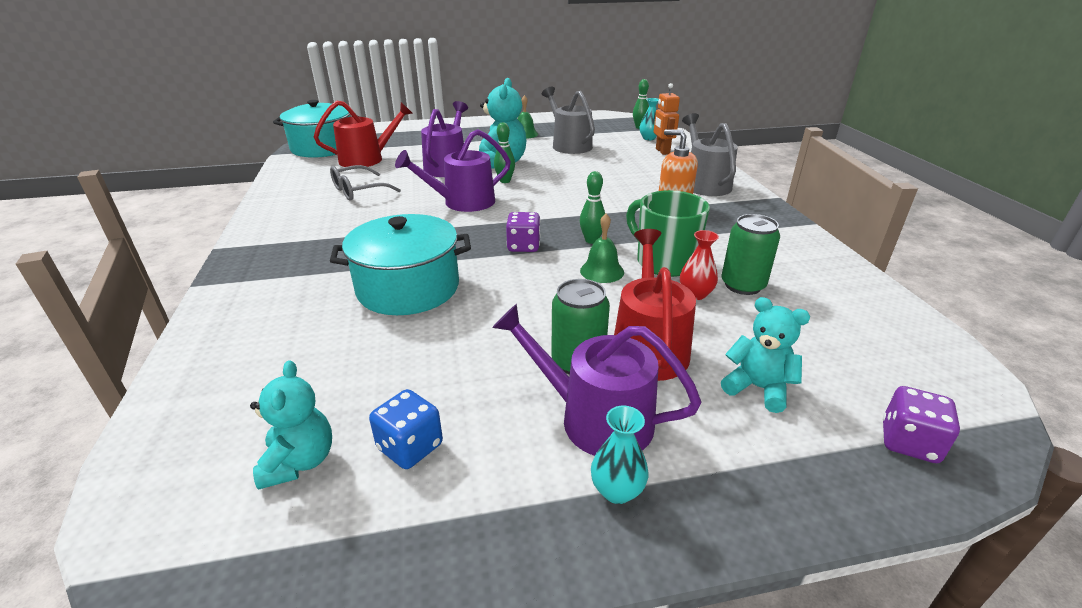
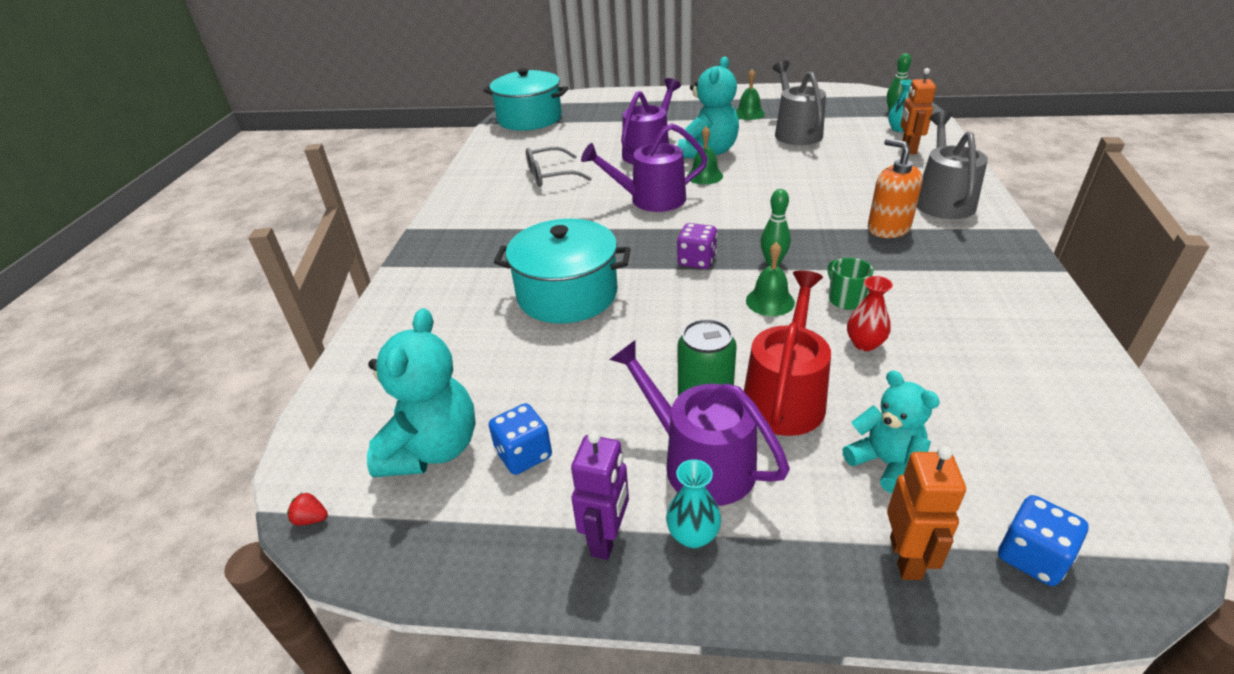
camera: 20 degrees right, 5 degrees up
turquoise teddy bear [250,360,332,490] -> turquoise teddy bear [367,308,476,477], size x1.59
red watering can [314,100,413,167] -> none
green bowling pin [494,122,515,183] -> green bell [687,126,723,185]
green mug [626,190,710,277] -> green mug [828,258,874,310], size x0.53
green can [721,214,780,295] -> none
purple dice [883,386,960,463] -> blue dice [998,495,1088,586]
none -> red strawberry [287,493,328,526]
none -> purple robot [571,430,629,560]
none -> orange robot [887,446,966,580]

